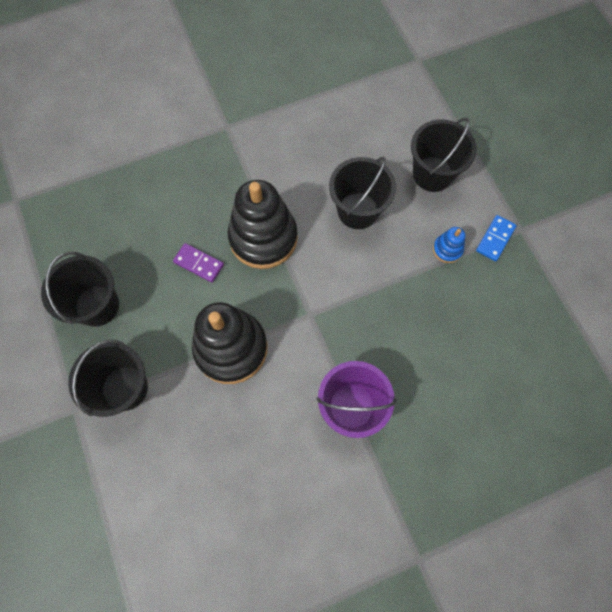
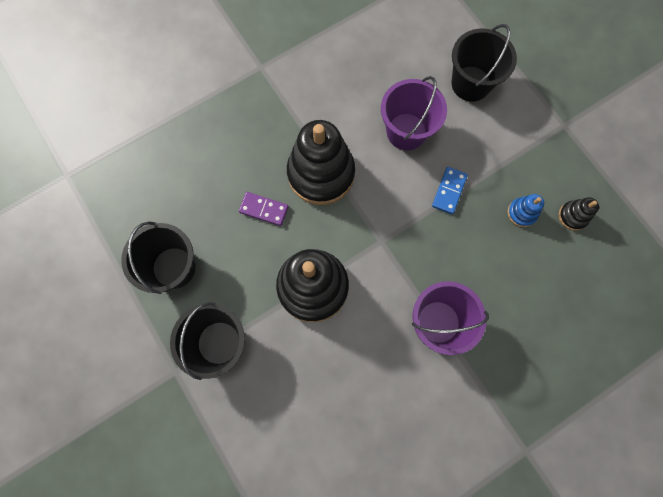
camera: 10 degrees left, 5 degrees up
black bucket [329,157,396,229] -> purple bucket [381,76,447,150]
blue stacking toy [433,227,465,263] -> blue stacking toy moved to [508,194,544,227]
blue domino [476,215,517,261] -> blue domino moved to [432,167,468,214]
none -> black stacking toy [559,197,599,230]

